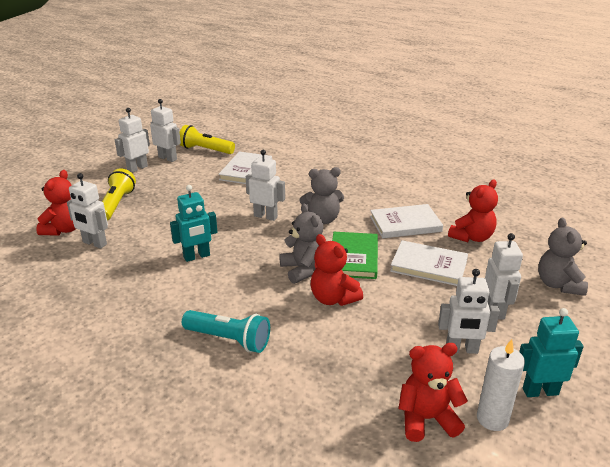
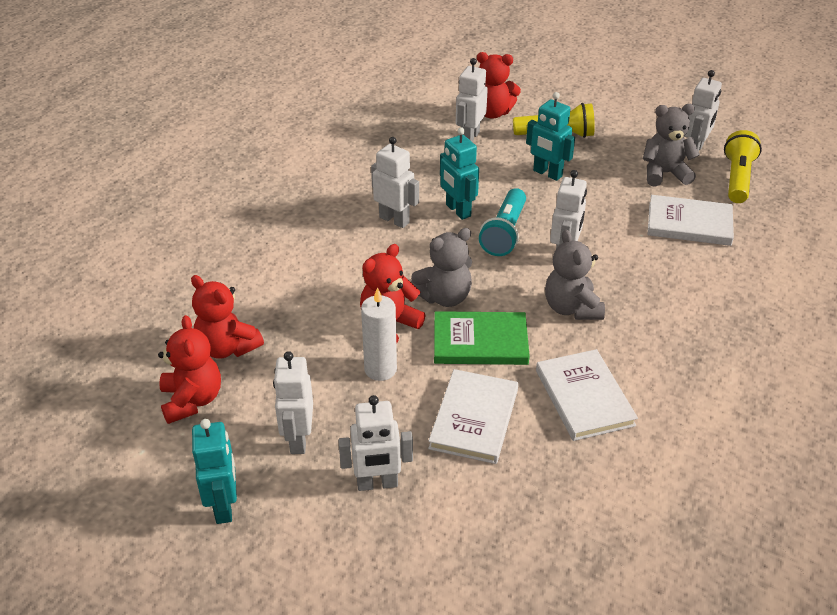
camera: 85 degrees right, 10 degrees up
white robot [115,108,150,173] -> white robot moved to [371,137,419,228]
turquoise flashlight [182,310,270,353] -> turquoise flashlight moved to [479,188,526,256]
red teddy bear [448,179,498,242] -> red teddy bear moved to [191,275,264,359]
white candle [477,339,525,431] -> white candle moved to [361,287,397,381]
grey teddy bear [538,217,588,296] -> grey teddy bear moved to [643,104,700,187]
none -> turquoise robot [526,92,575,181]

